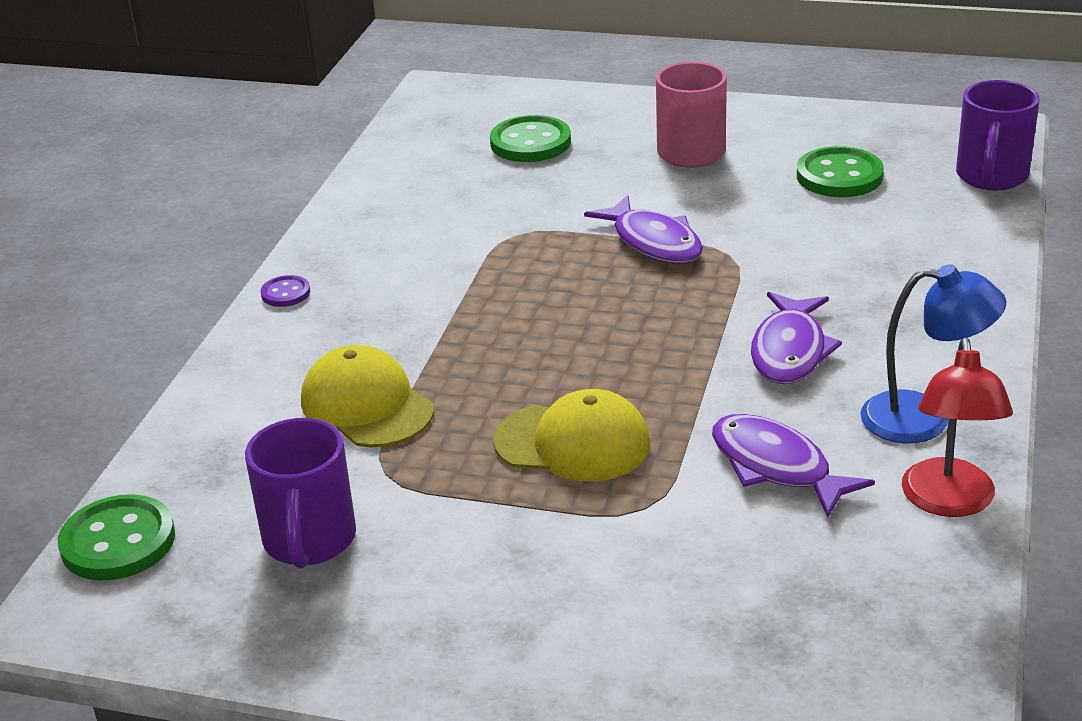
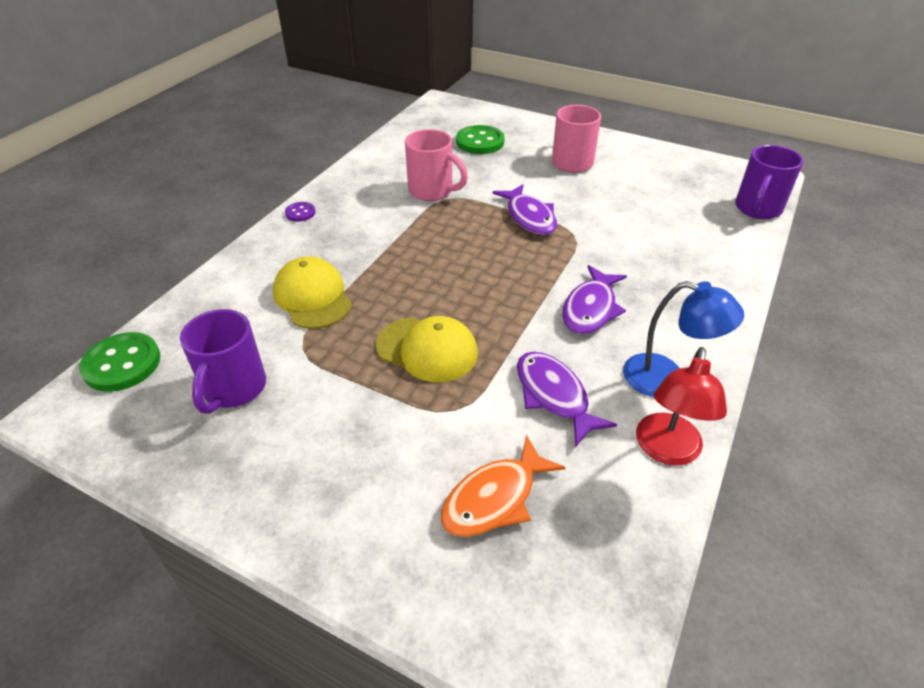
camera: 10 degrees right, 10 degrees up
green button [797,146,884,197] -> none
none -> pink mug [405,129,468,201]
none -> orange fish [441,435,566,537]

